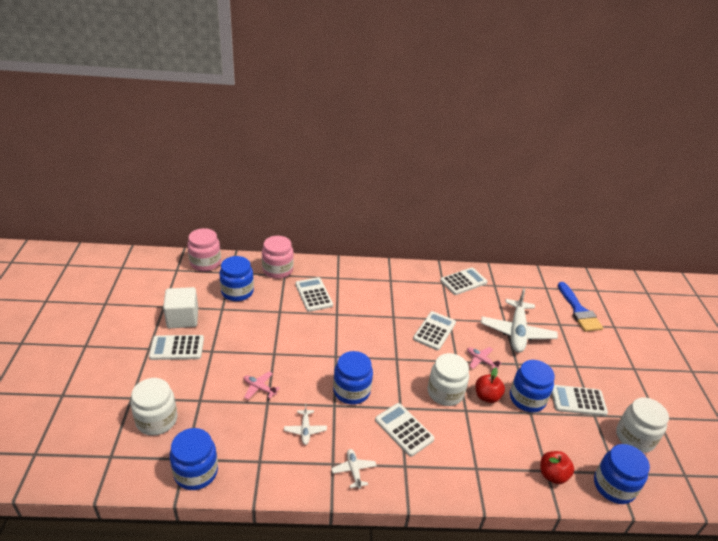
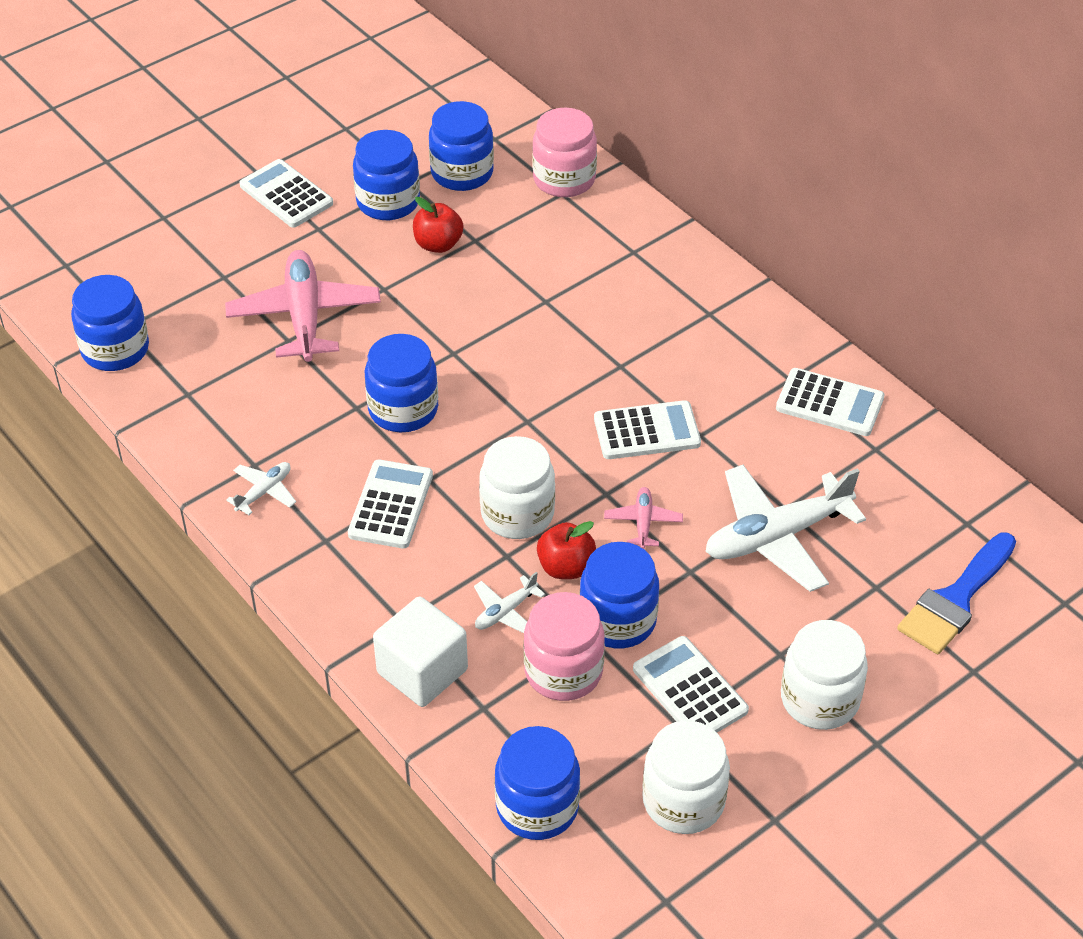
camera: 55 degrees right, 10 degrees up
white jar [131,378,177,436] -> white jar moved to [781,620,868,730]
white cube [163,287,198,329] -> white cube moved to [373,596,468,707]
pink jar [187,228,221,272] -> pink jar moved to [524,592,605,701]
pink plane [244,372,280,400] -> pink plane [225,250,381,362], size x2.14
white plane [284,403,327,445] -> white plane moved to [474,572,545,633]
white calculator [295,277,333,312] -> none
red apple [541,451,574,484] -> red apple moved to [413,197,463,253]
none -> blue jar [353,130,420,220]

